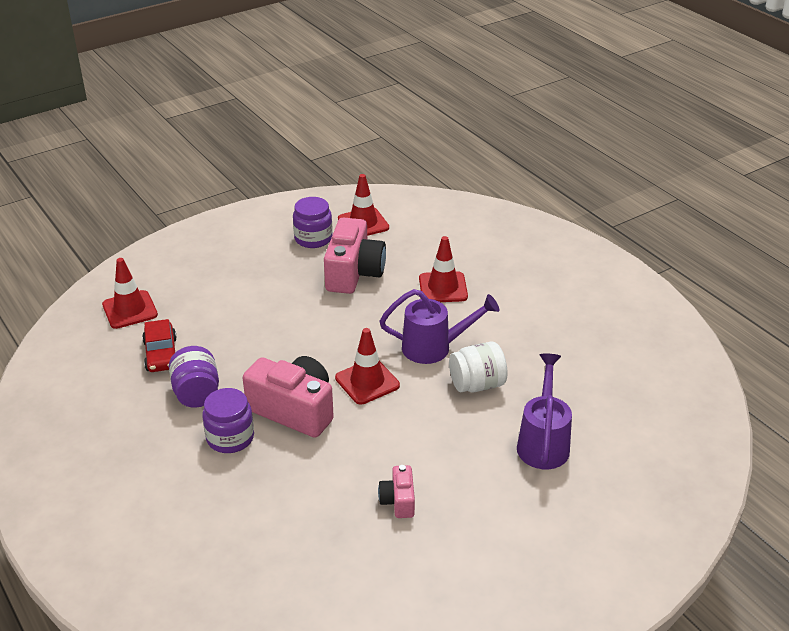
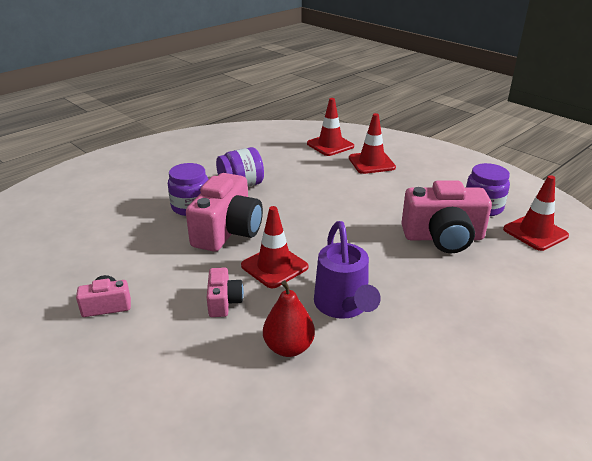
camera: 80 degrees right, 5 degrees down
red car [142,319,177,372] -> none
red traffic cone [419,236,468,302] -> red traffic cone moved to [349,113,396,174]
white jar [449,342,508,392] -> red pear [263,280,315,357]
purple watering can [517,353,572,469] -> none
none -> pink camera [207,267,244,317]

